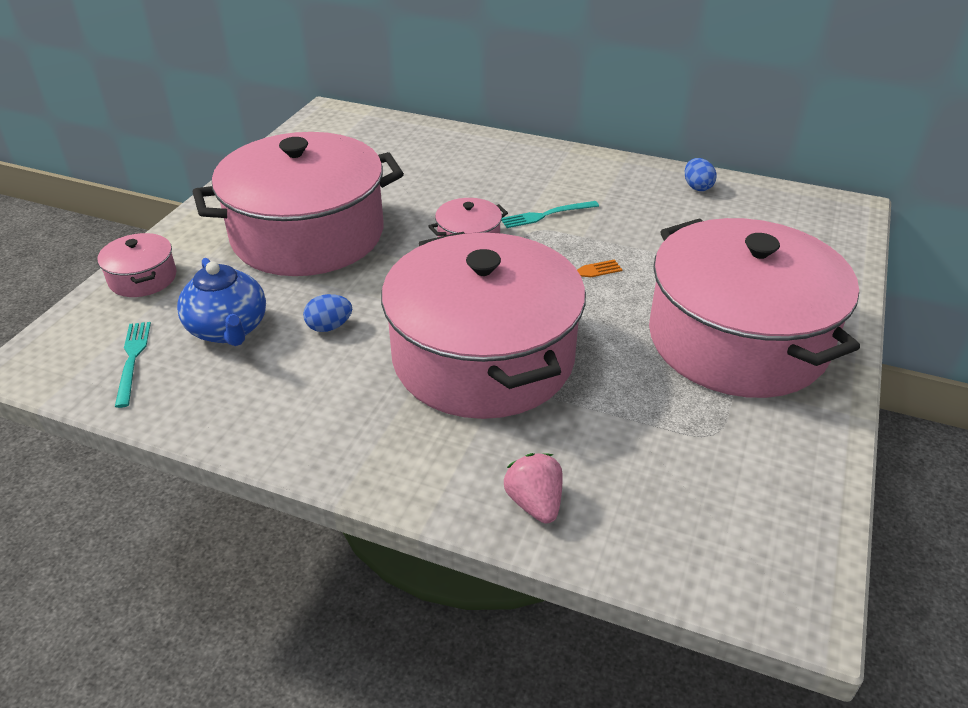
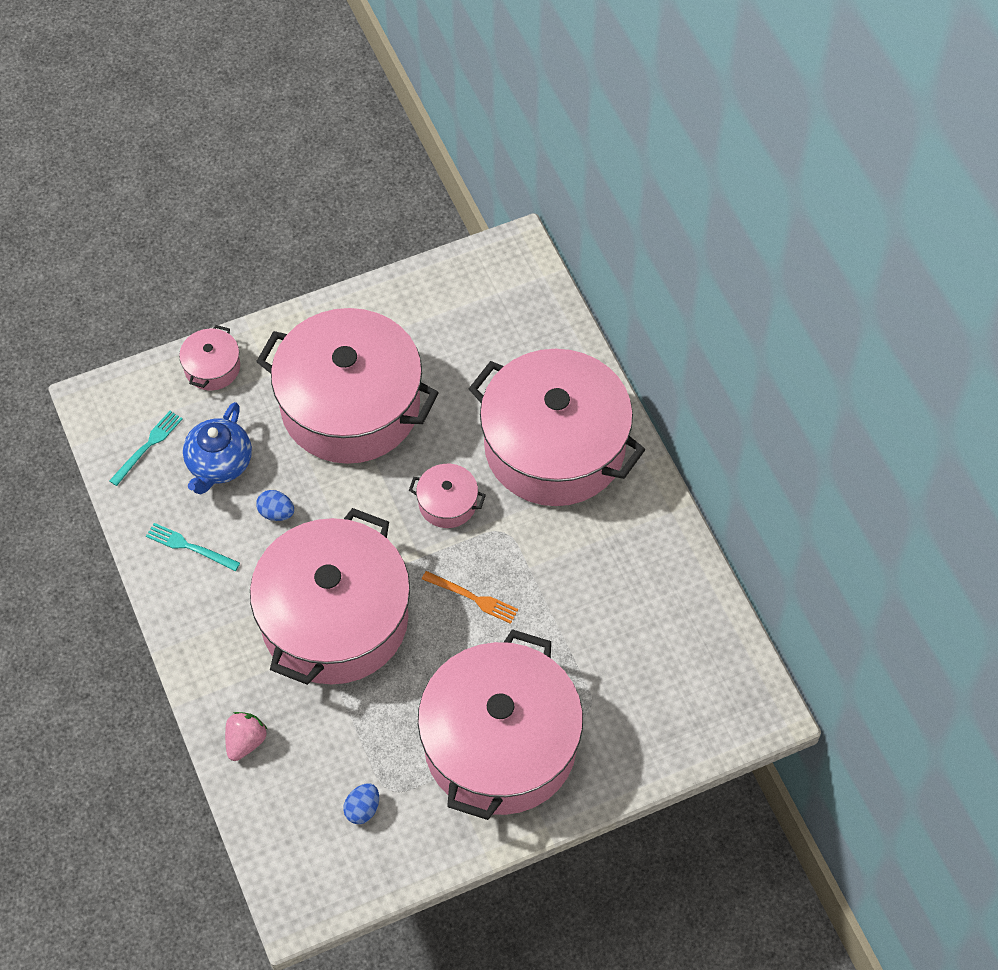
camera: 45 degrees right, 20 degrees up
turquoise fork [501,201,599,228] -> turquoise fork moved to [146,523,240,571]
blue egg [685,158,717,191] -> blue egg moved to [343,783,379,824]
none -> pink pot [469,349,645,506]

